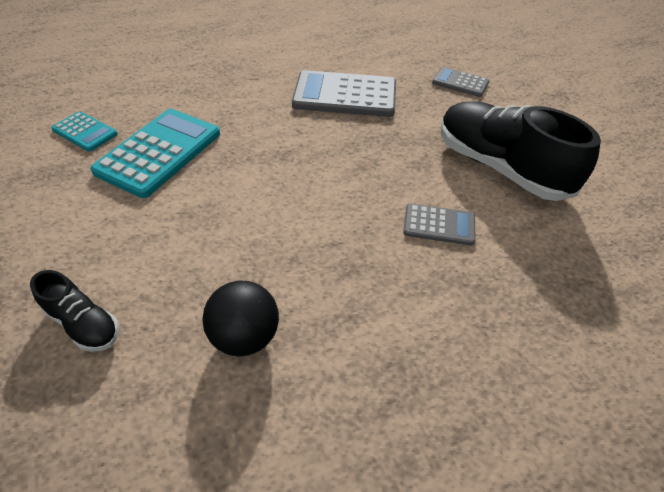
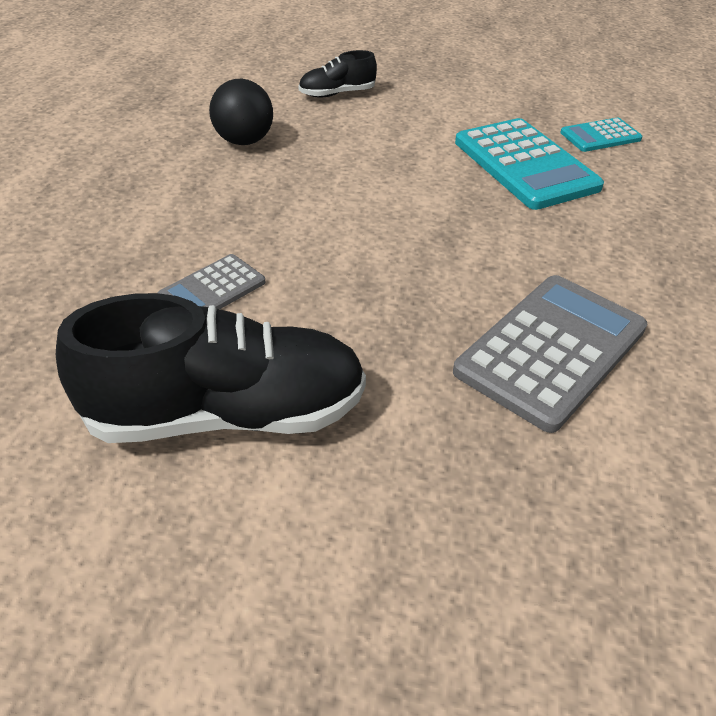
camera: 125 degrees right, 5 degrees down
grey calculator [432,67,489,97] -> none

